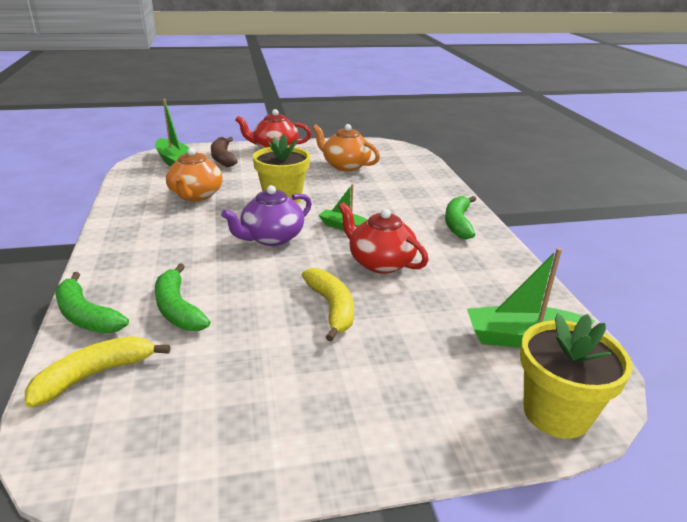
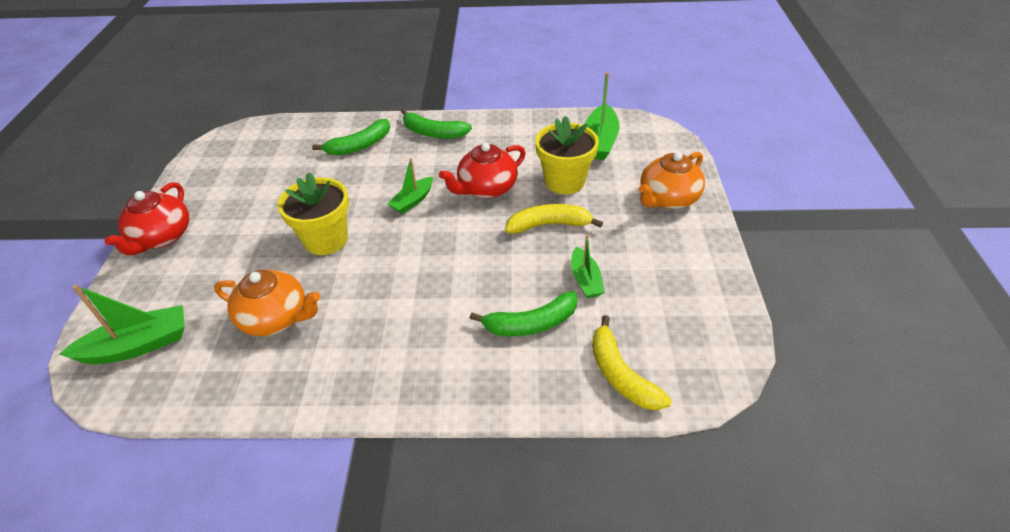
camera: 75 degrees left, 15 degrees up
green banana [55,272,129,333] -> green banana moved to [312,119,390,155]
brown banana [211,137,238,167] -> none
purple teapot [221,185,312,246] -> none
orange teapot [313,124,380,171] -> orange teapot moved to [639,152,705,209]
yellow flower pot [520,313,633,439] -> yellow flower pot moved to [535,115,599,194]
none -> green boat [571,234,604,298]

